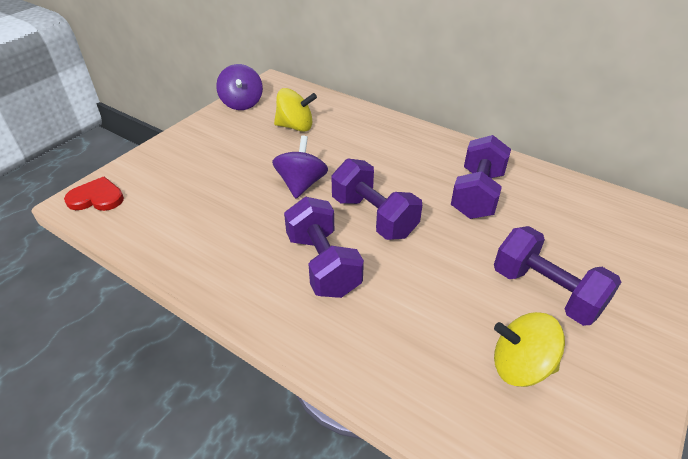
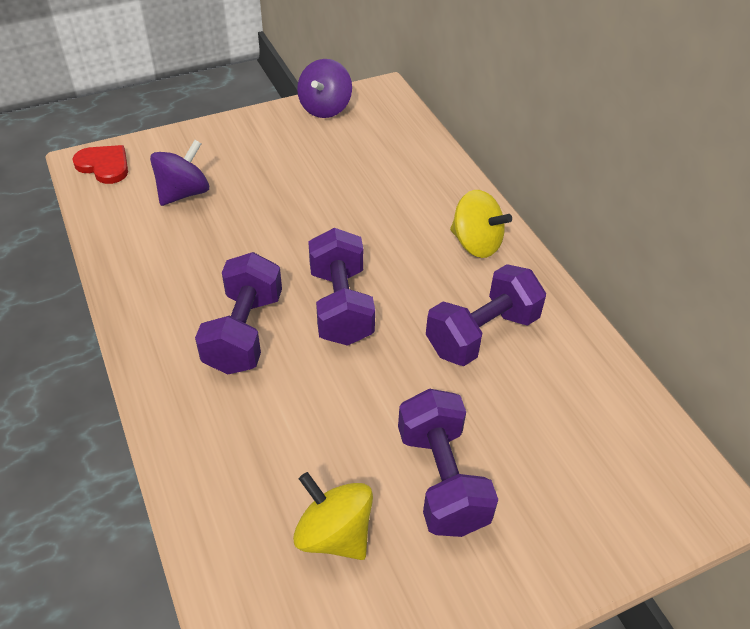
camera: 30 degrees right, 5 degrees up
purple spinning top [272,136,328,199] -> purple spinning top moved to [150,140,209,206]
yellow spinning top [274,88,317,132] -> yellow spinning top moved to [450,190,512,258]

